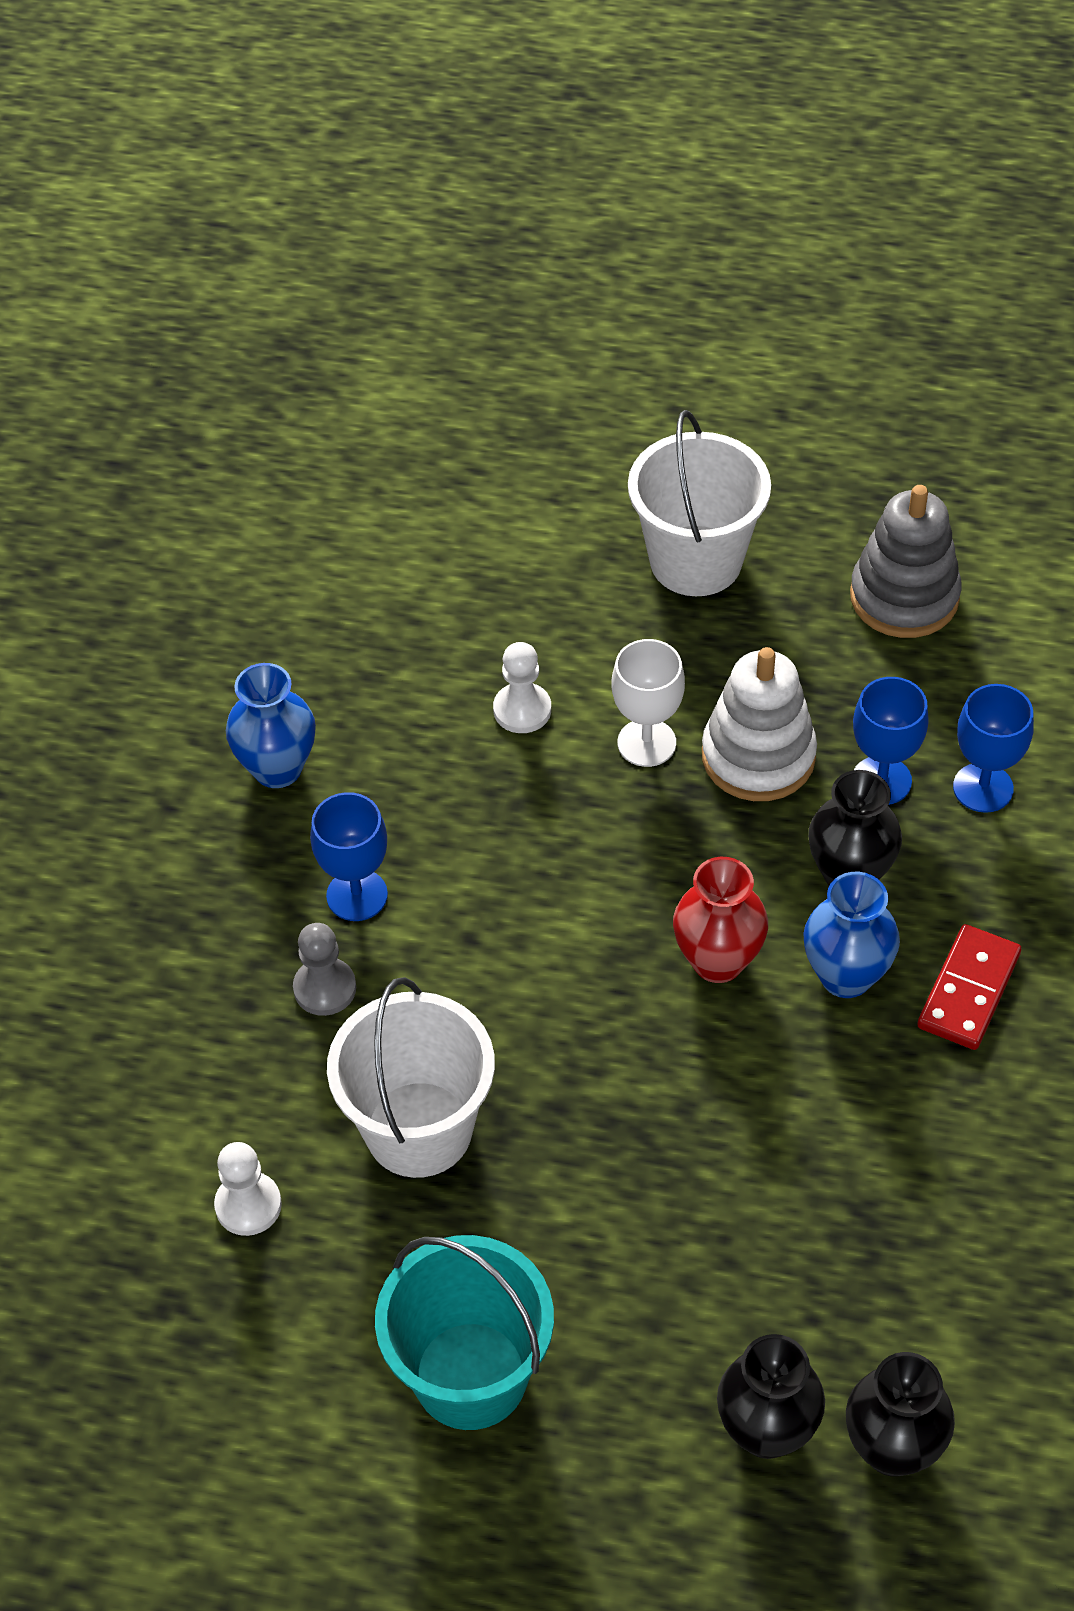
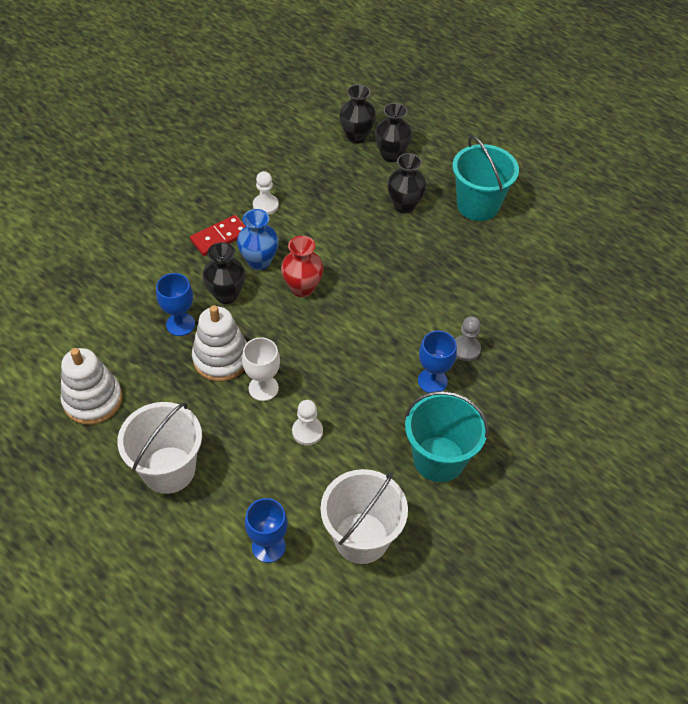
camera: 155 degrees left, 0 degrees up
white pawn [214,1142,282,1236] -> white pawn moved to [253,171,279,215]
blue vase [226,663,316,788] -> turquoise bucket [405,391,489,482]
white bucket [327,977,495,1178] -> white bucket moved to [320,469,408,564]
grey stacking toy [850,485,962,638] -> white stacking toy [61,348,123,425]
blue goblet [953,684,1034,813] -> blue goblet moved to [245,498,288,563]
none -> black vase [387,153,427,214]

